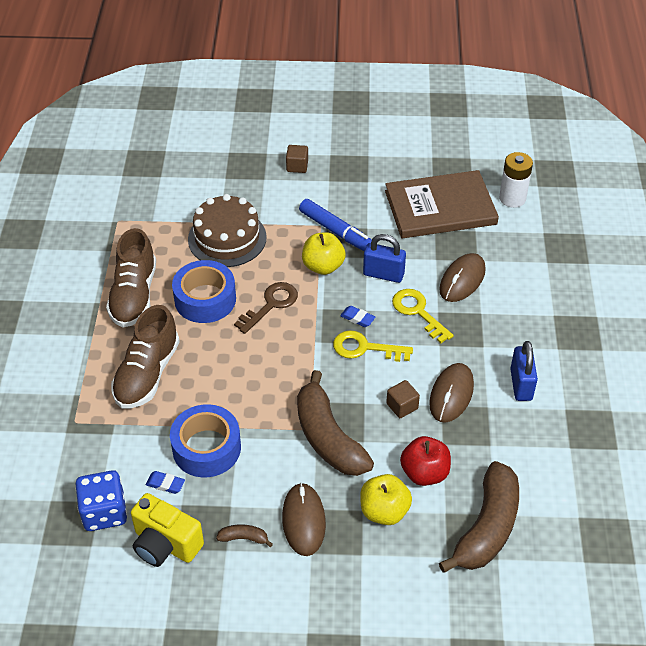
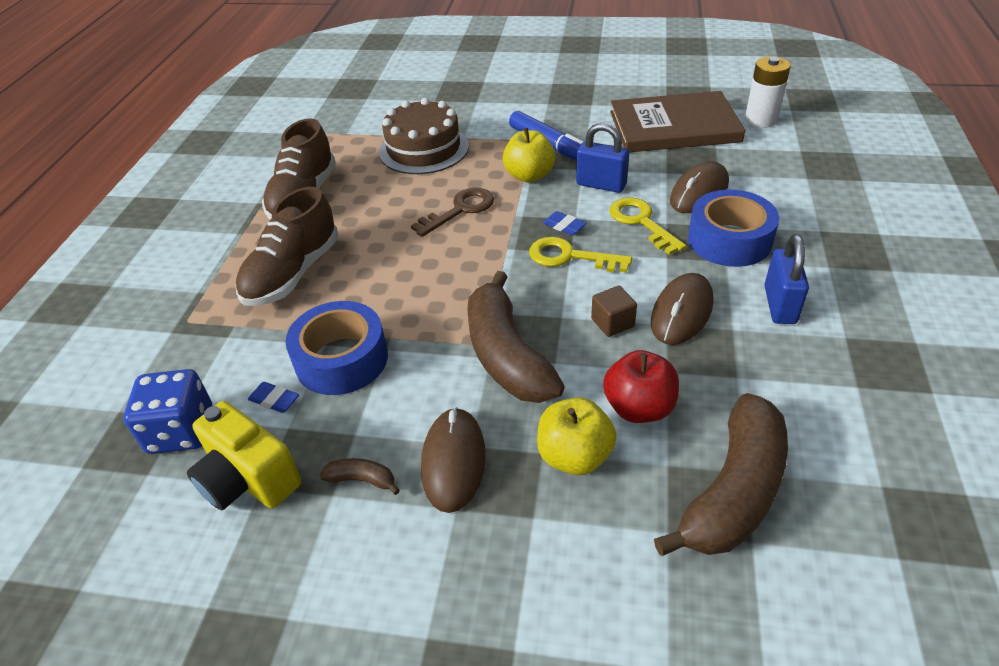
camera: 10 degrees right, 5 degrees down
blue tape [172,260,236,323] -> blue tape moved to [688,190,779,267]
brown cube [286,145,308,173] -> none

